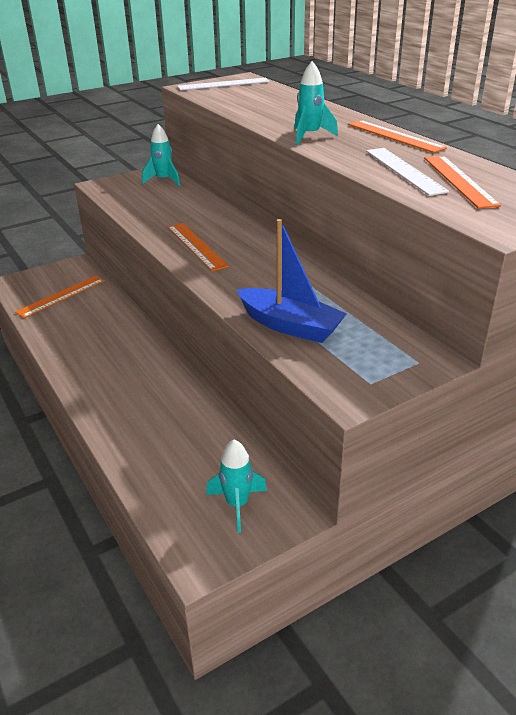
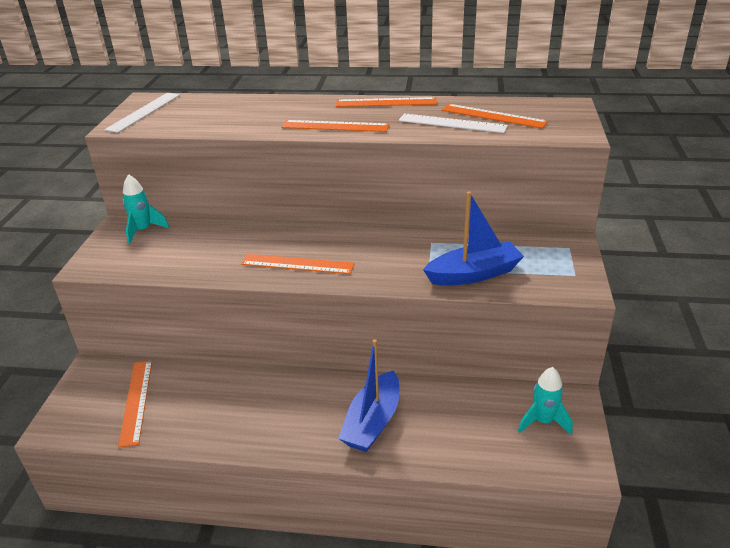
camera: 50 degrees left, 0 degrees up
turquoise rocket [294,61,338,145] -> orange ruler [281,120,389,132]
none -> blue boat [338,339,399,452]

